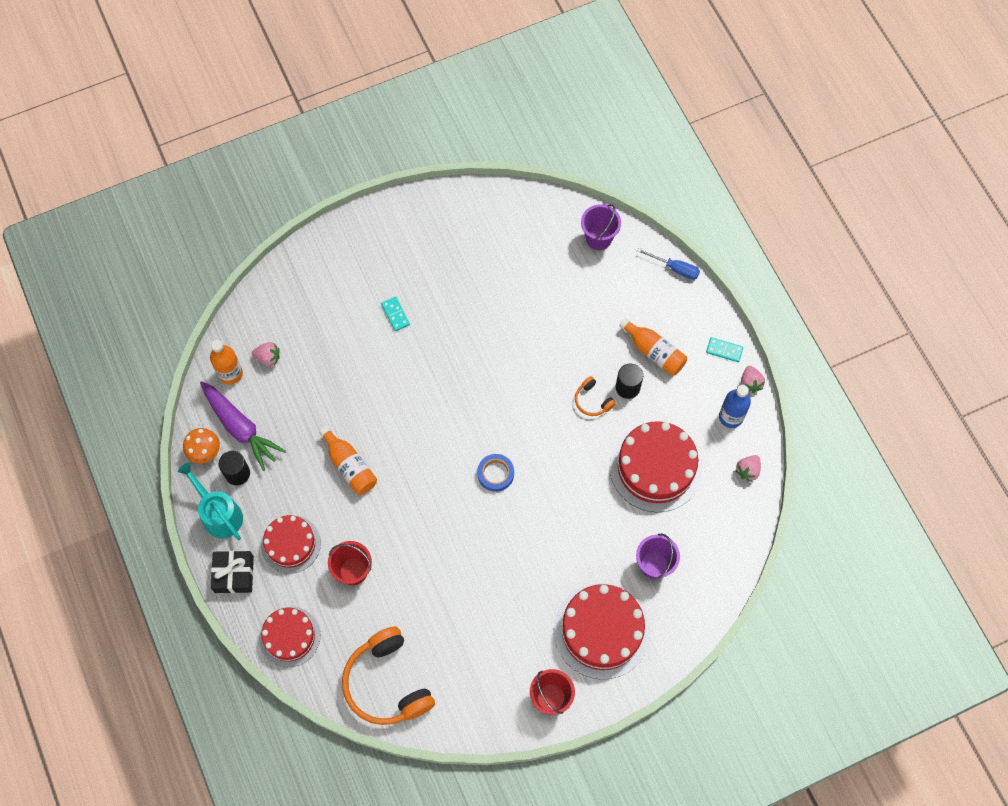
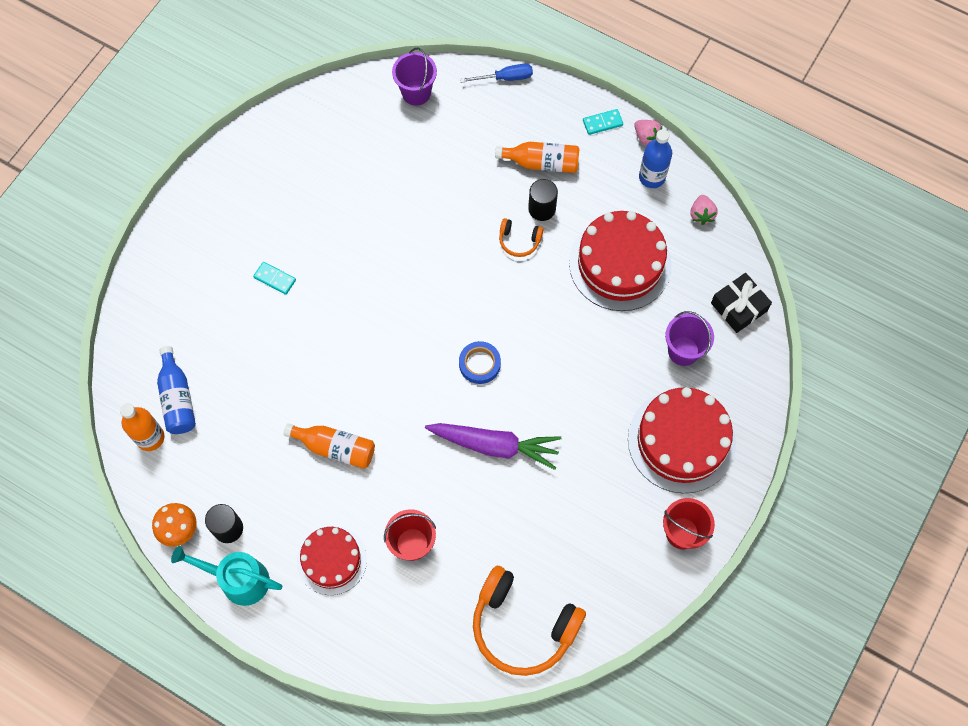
camera: 35 degrees left, 0 degrees up
purple carrot [200,381,286,471] -> purple carrot moved to [425,423,561,470]
black gift [211,551,254,593] -> black gift moved to [711,273,772,333]
pink strawberry [252,342,280,366] -> blue bottle [157,346,196,434]
red cake [259,607,321,667] -> none

